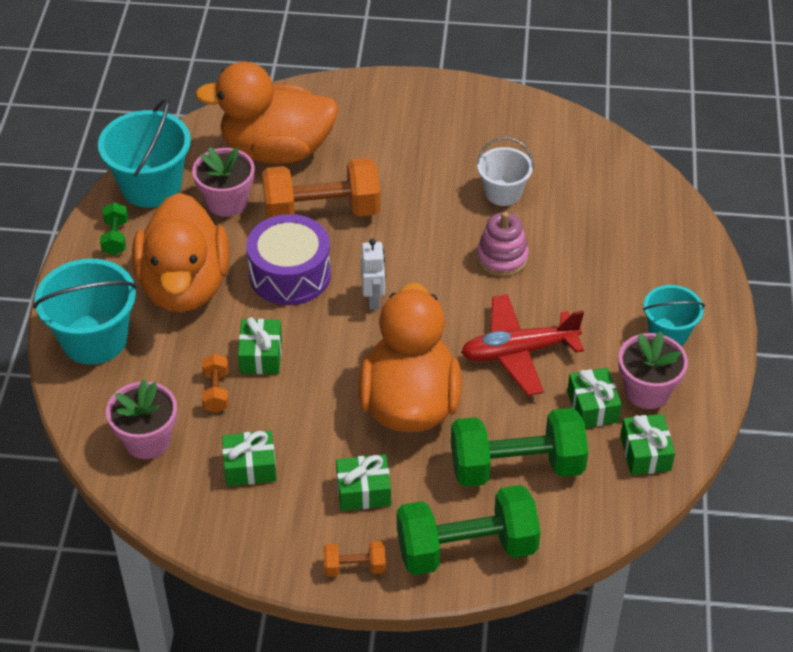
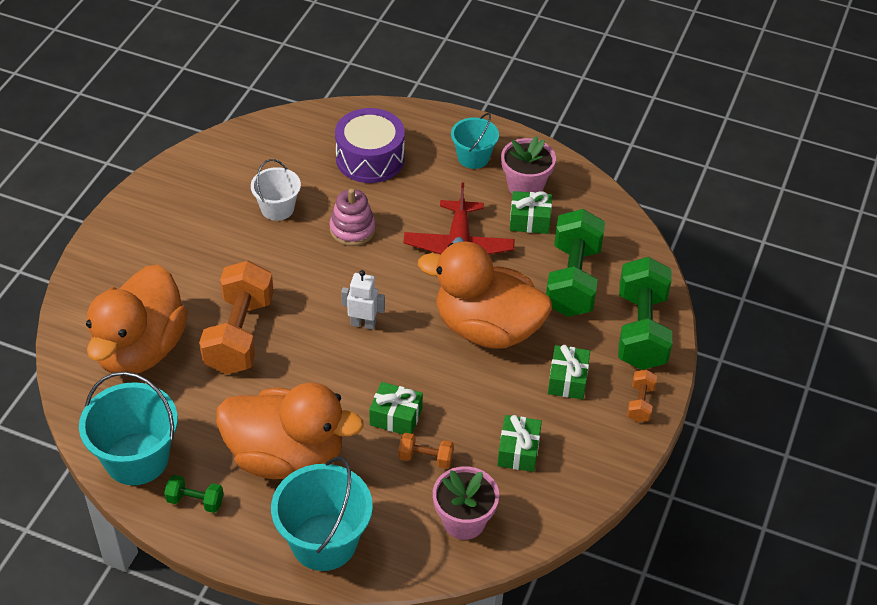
camera: 75 degrees left, 0 degrees up
pink flower pot [192,147,255,217] -> none
purple drum [246,214,331,305] -> purple drum moved to [335,108,405,183]
green gift [620,414,675,475] -> none

